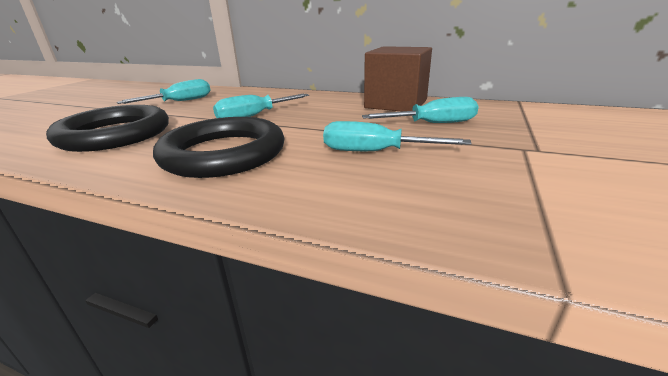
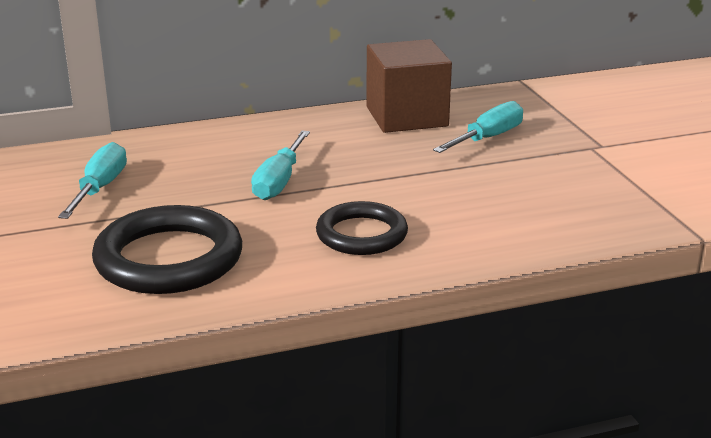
camera: 40 degrees left, 0 degrees up
black ring [153,117,284,178] -> black ring [316,201,408,255], size x0.65
turquoise screwdriver [323,121,472,151] -> none

